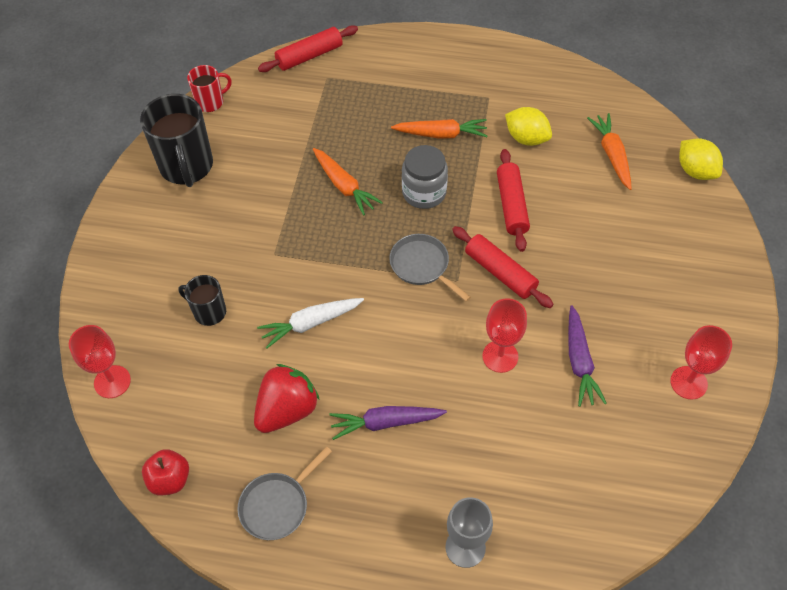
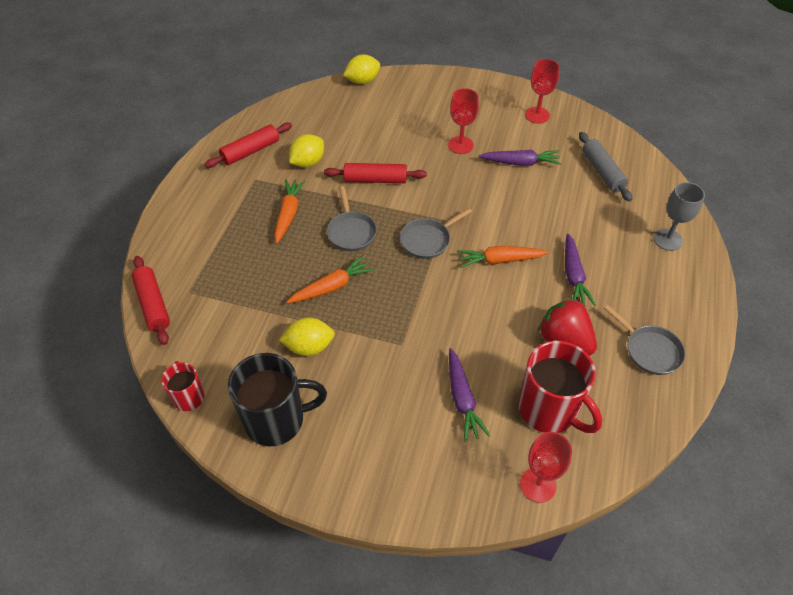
camera: 85 degrees left, 5 degrees down
red apple [142,449,189,495] -> none
black mug [178,275,226,326] -> purple carrot [449,348,490,442]
white carrot [257,298,364,348] -> none
grey jar [402,145,448,209] -> grey pan [327,186,377,251]
red rolling pin [452,226,553,308] -> red rolling pin moved to [204,123,292,168]
red goblet [482,298,527,373] -> red goblet moved to [448,88,479,154]
orange carrot [587,113,632,190] -> orange carrot moved to [457,246,549,268]
none -> yellow lemon [279,318,335,356]
none -> red mug [519,341,602,433]
none -> grey rolling pin [579,132,632,202]

